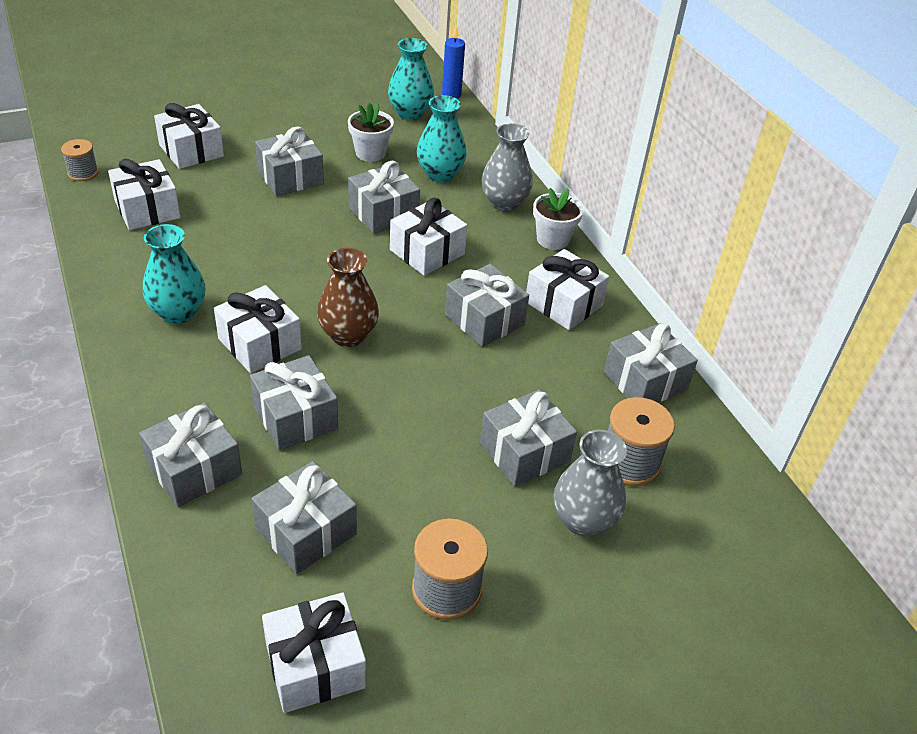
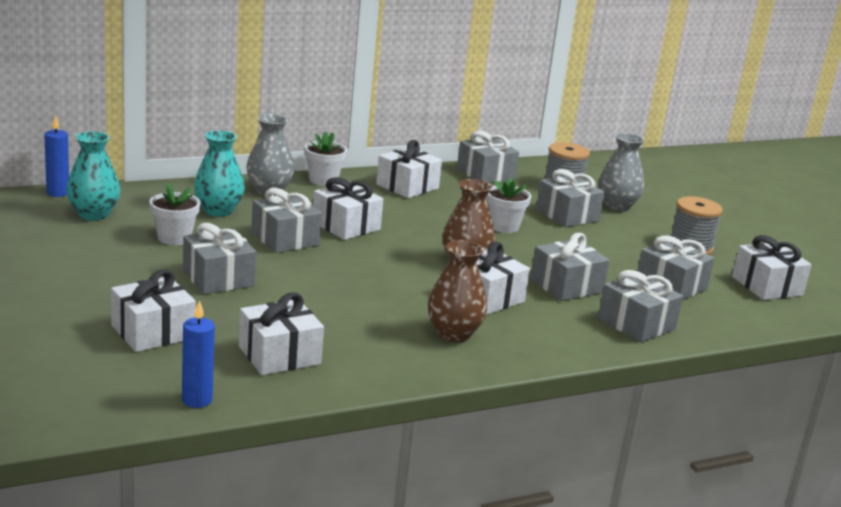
camera: 90 degrees left, 20 degrees down
grey spool [61,139,99,181] -> blue candle [182,300,215,408]
turquoise vase [143,224,205,324] -> brown vase [428,240,487,342]
grey gift [445,264,529,347] -> none
none -> white flower pot [486,178,531,233]

